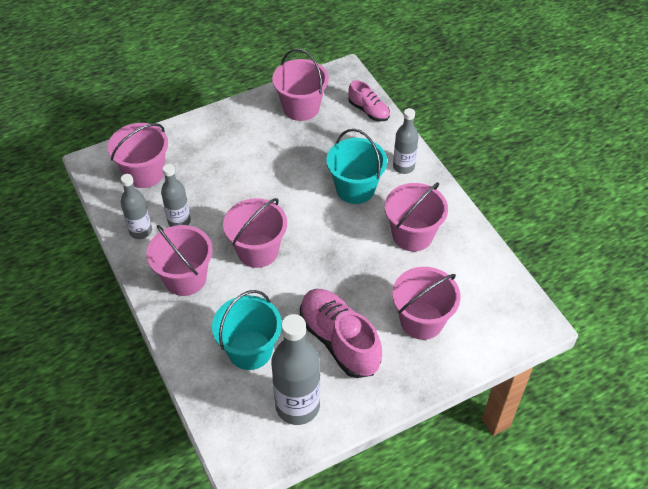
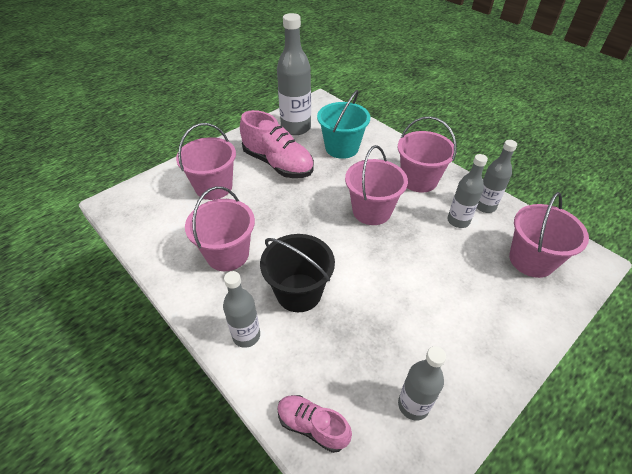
camera: 165 degrees right, 5 degrees down
pink bucket [272,48,329,121] -> grey bottle [398,346,446,421]
turquoise bucket [326,129,387,204] -> black bucket [260,234,335,312]

